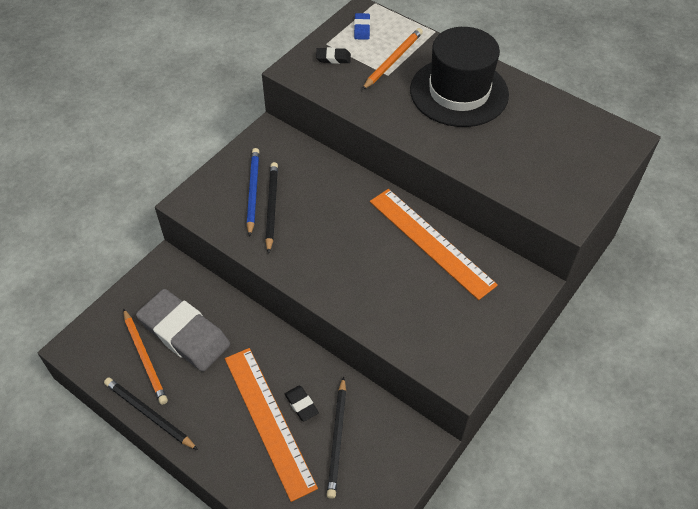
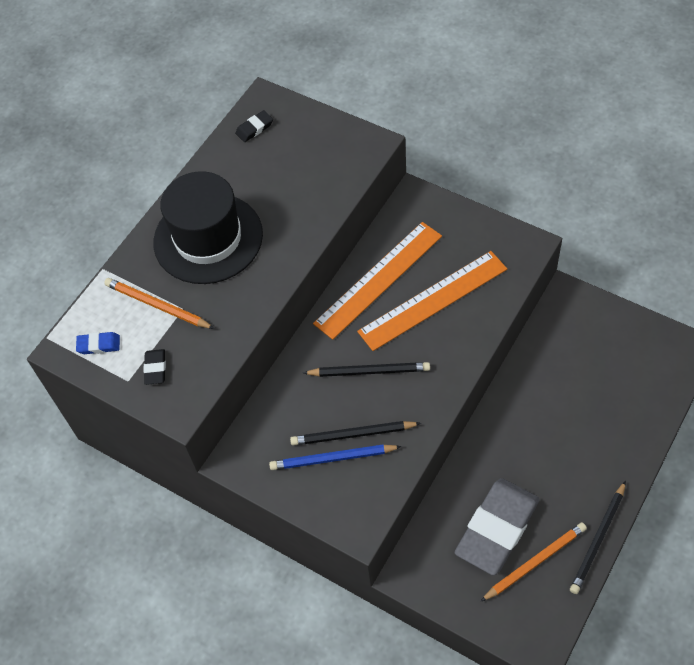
camera: 90 degrees left, 5 degrees up
orange ruler [225,348,318,502] -> orange ruler moved to [357,251,507,351]
black eraser [285,385,319,422] -> black eraser moved to [235,110,273,142]
black pencil [327,377,346,499] -> black pencil moved to [303,362,430,377]

